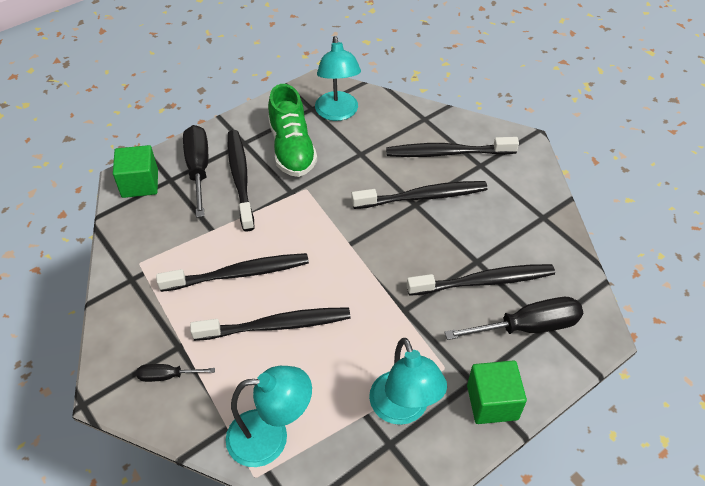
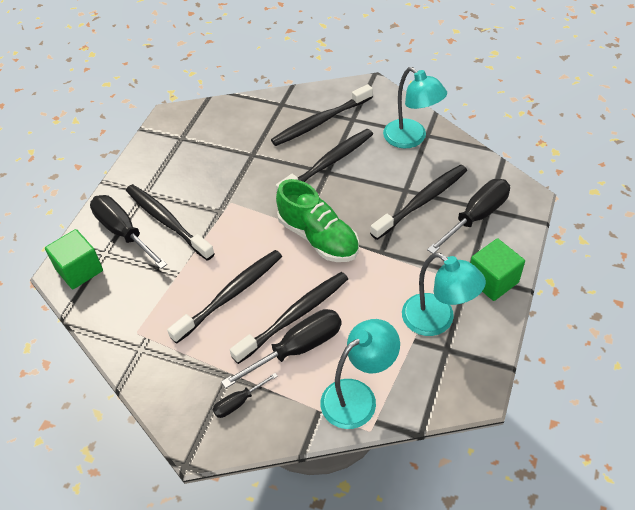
camera: 30 degrees left, 0 degrees up
green shoe [268,84,317,177] -> green shoe moved to [276,179,359,262]
turquoise lamp [315,36,361,121] -> turquoise lamp moved to [383,67,447,149]
none -> black screwdriver [221,309,342,388]

